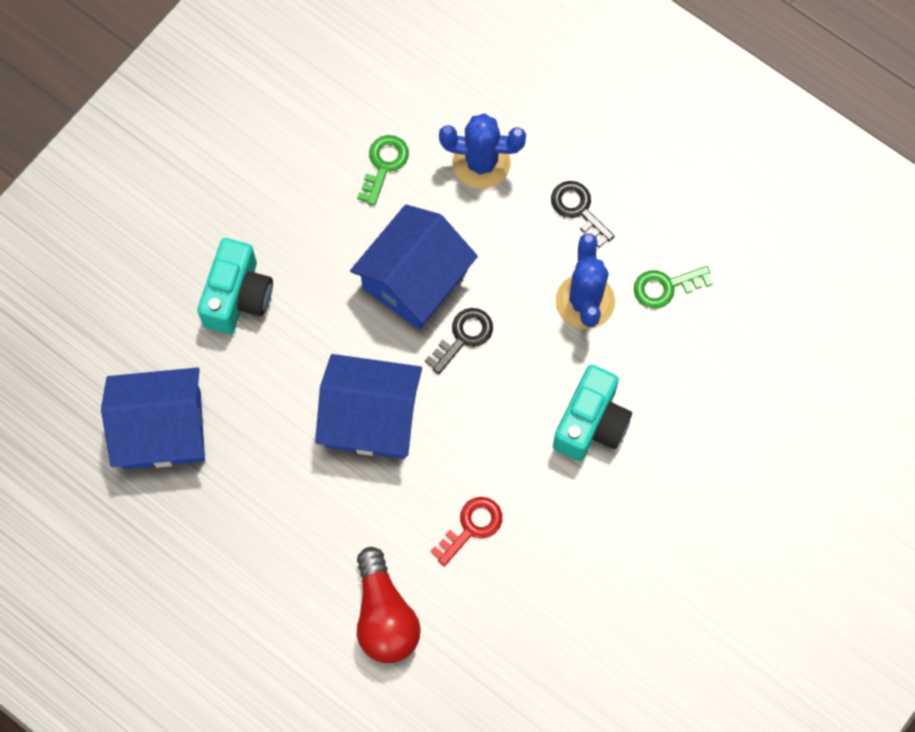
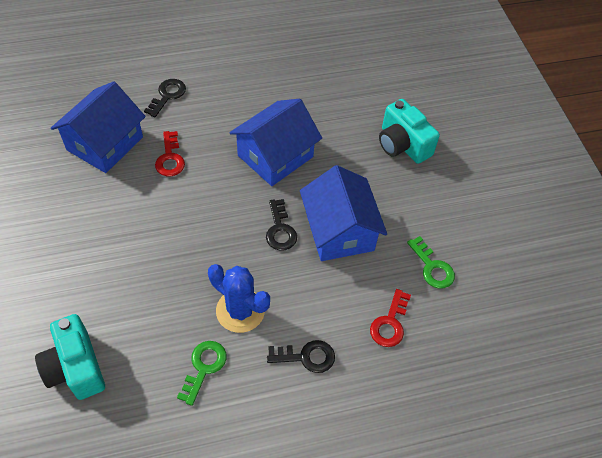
camera: 125 degrees right, 15 degrees down
blue house [101,367,205,469] -> blue house moved to [51,81,146,173]
red light bulb [357,547,421,663] -> black key [144,79,186,117]
blue cactus [439,113,526,189] -> red key [370,289,411,347]
turquoise camera [553,365,632,461] -> turquoise camera moved to [35,314,105,400]

